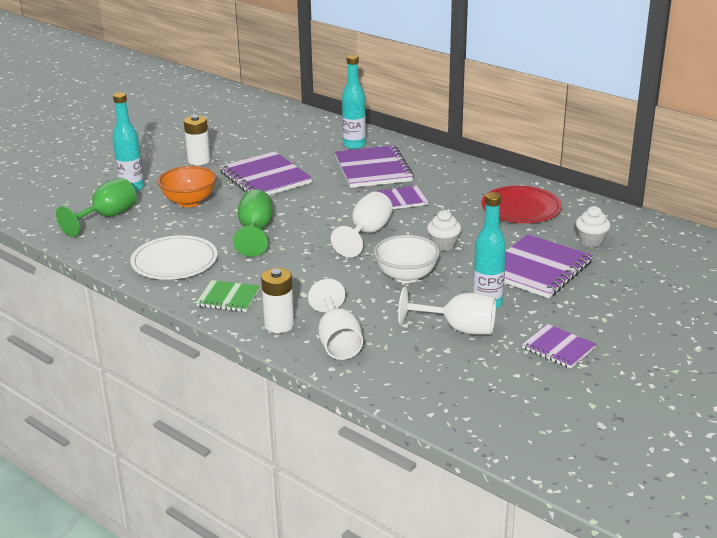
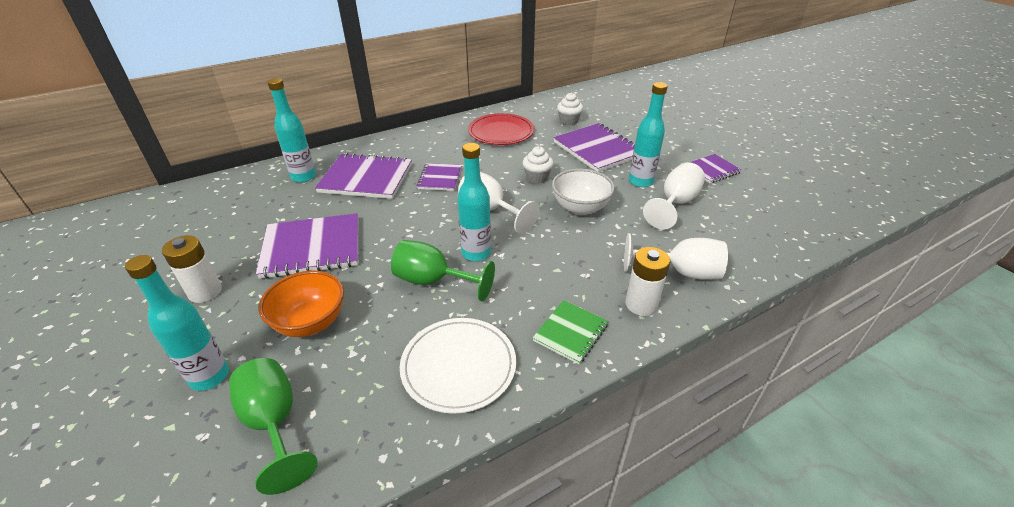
camera: 70 degrees left, 10 degrees up
none -> turquoise bottle [457,143,491,261]

